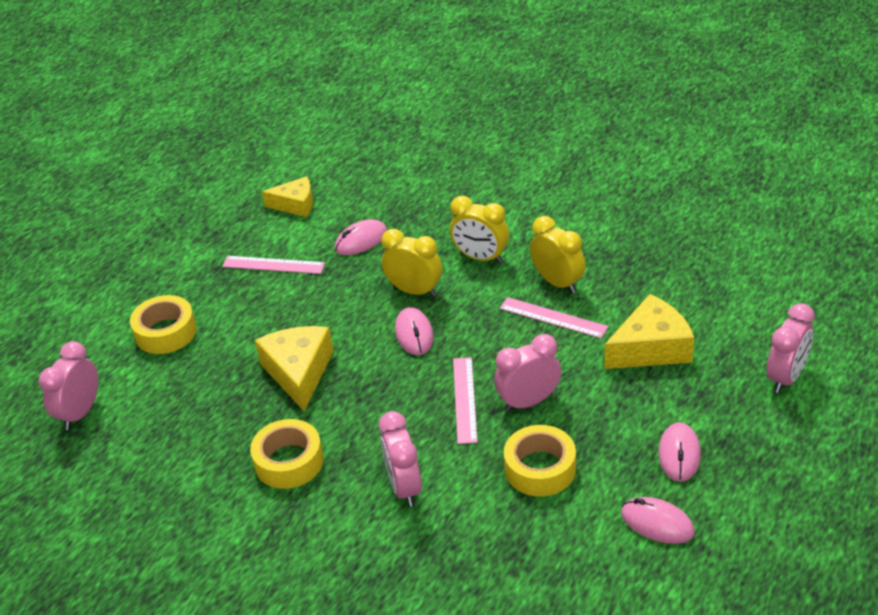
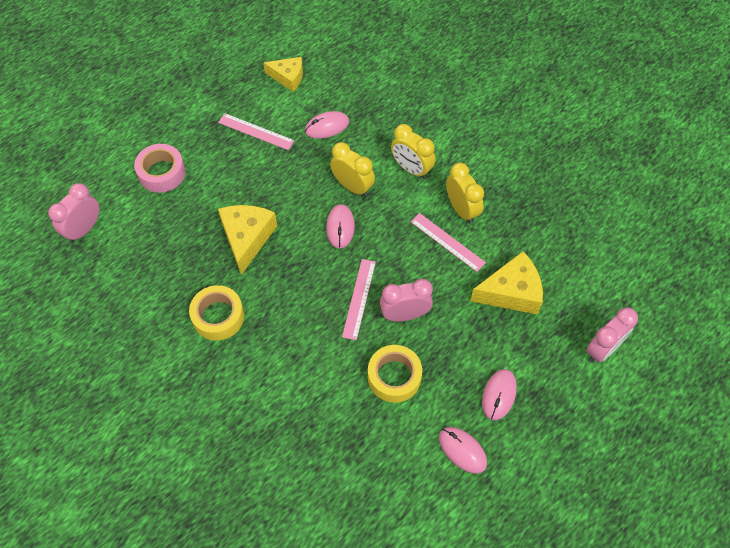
camera: 10 degrees right, 20 degrees up
yellow tape [130,295,197,354] -> pink tape [134,144,185,193]
pink clock [379,411,422,507] -> none

